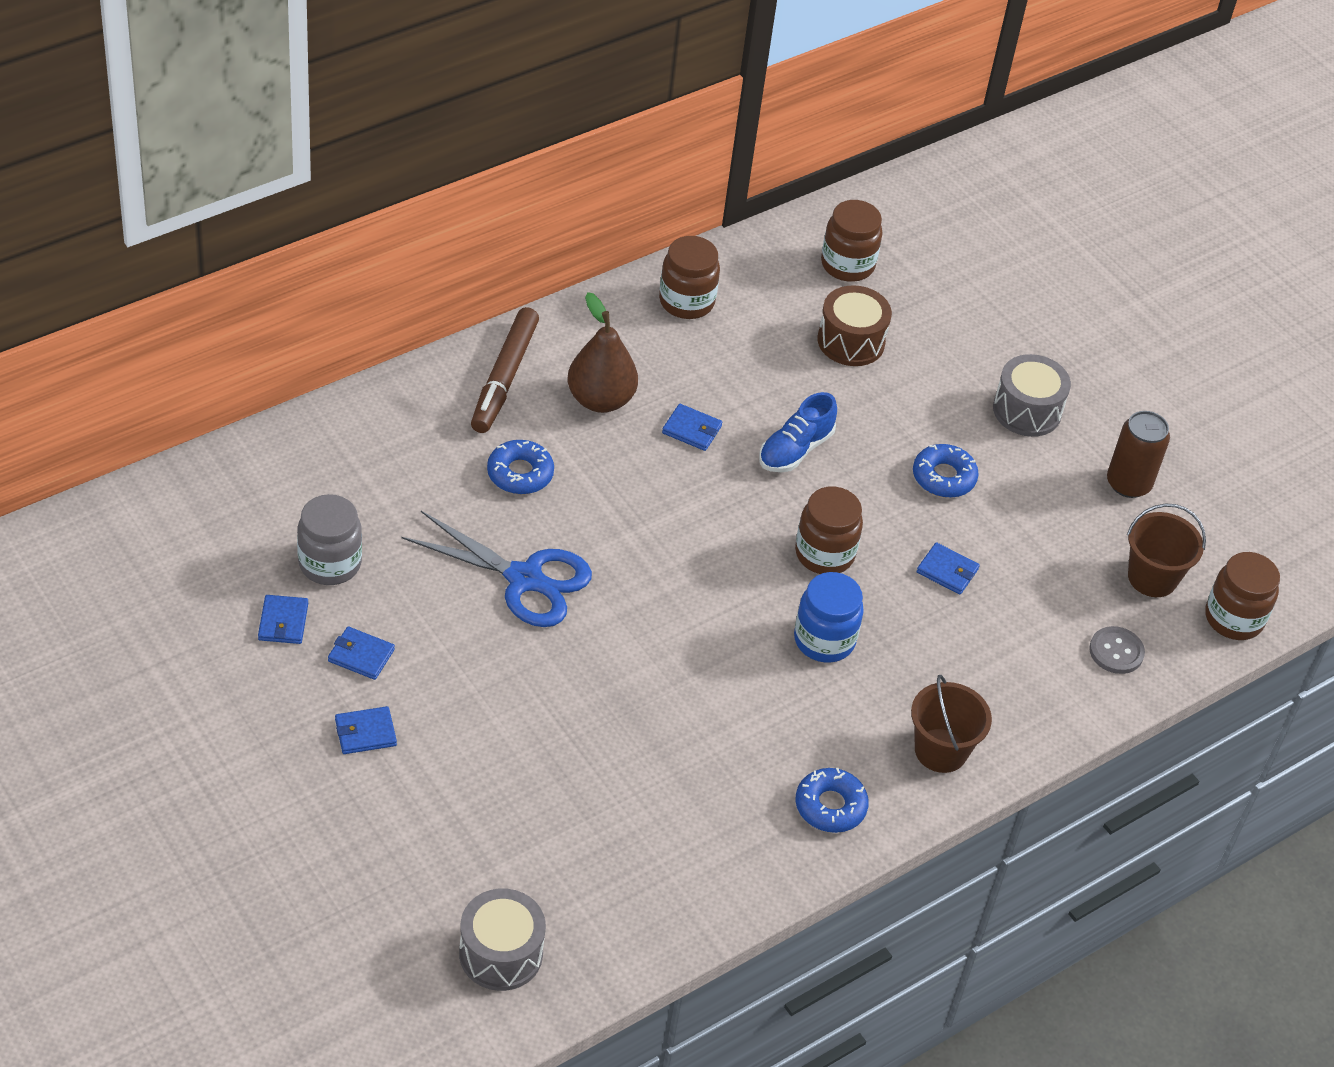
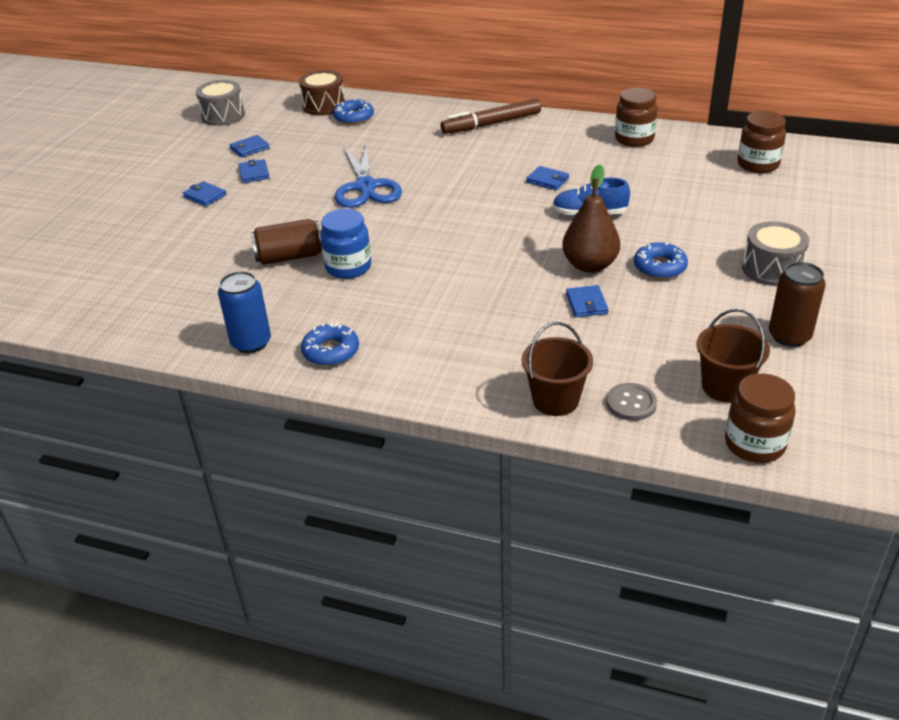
camera: 60 degrees right, 10 degrees down
grey jar [297,494,362,585] -> none
grey drum [459,889,546,991] -> grey drum moved to [196,80,245,126]
blue donut [487,440,554,494] -> blue donut moved to [333,98,374,125]
brown pear [568,292,638,413] -> brown pear moved to [562,164,620,273]
blue wallet [662,404,722,451] -> blue wallet turned 45 degrees counterclockwise [526,166,569,190]
blue jar [794,572,864,663] -> blue jar moved to [320,209,371,279]
brown jar [795,486,863,574] -> none
brown drum [818,285,892,366] -> brown drum moved to [299,70,345,116]
brown bucket [911,675,992,773] -> brown bucket moved to [522,322,593,416]
none -> blue can [218,271,271,353]
none -> brown can [251,219,322,265]

